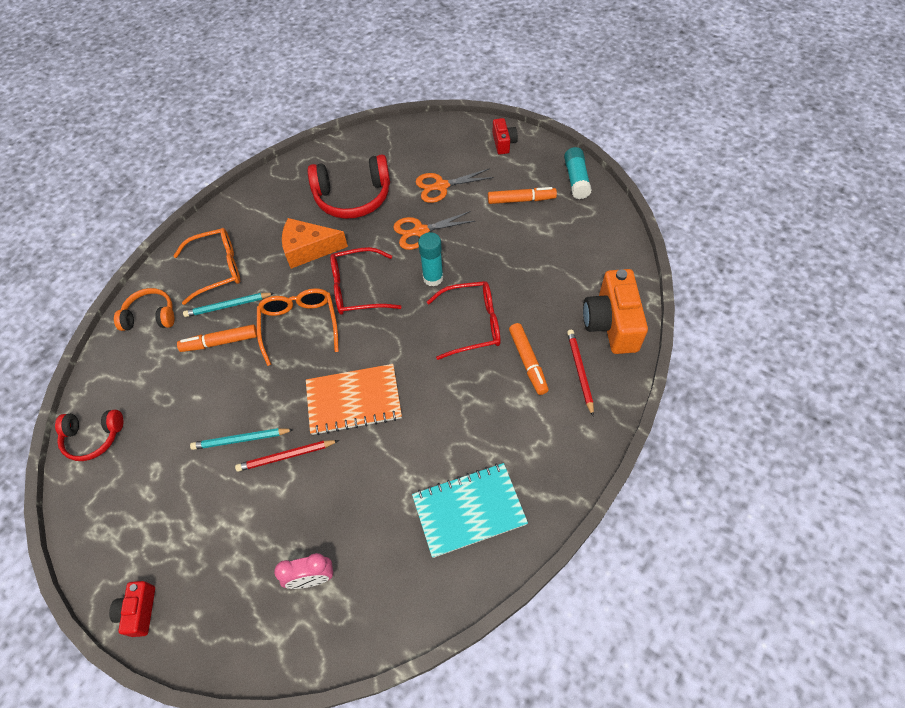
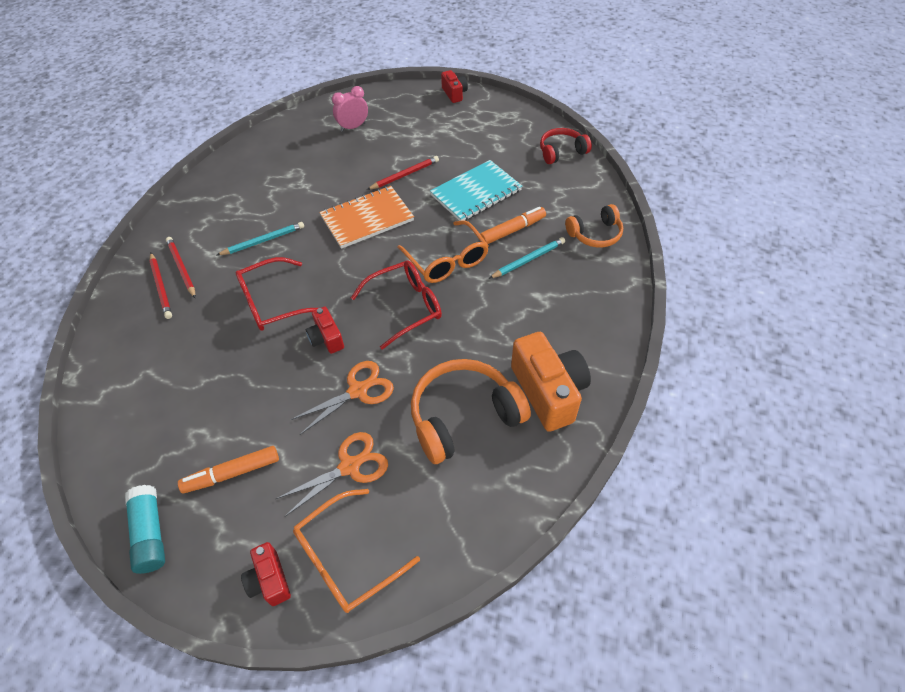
camera: 160 degrees right, 5 degrees down
orange glasses [173,228,240,305] -> orange glasses moved to [293,489,420,613]
turquoise pencil [190,428,294,450] -> turquoise pencil moved to [217,222,304,255]
orange cheese [282,218,348,269] -> none
red headphones [307,154,390,219] -> orange headphones [411,359,531,464]
turquoise notebook [412,463,528,558] -> turquoise notebook moved to [430,160,522,221]
turquoise glue stick [418,232,444,287] -> red camera [306,307,344,354]
orange marker [509,323,549,395] -> none
orange camera [583,269,648,354] -> orange camera moved to [511,332,591,432]
none -> red pencil [166,237,196,298]

